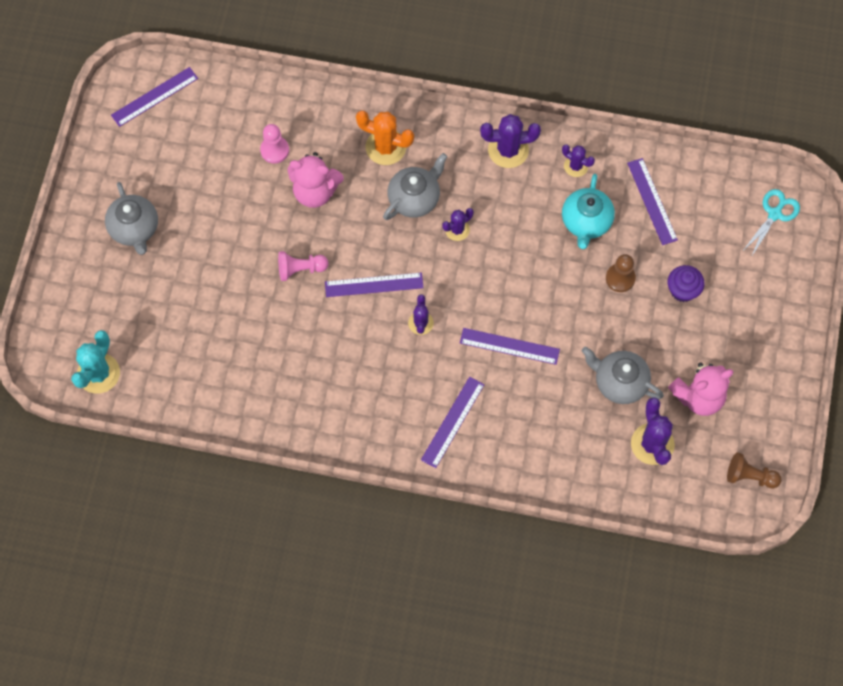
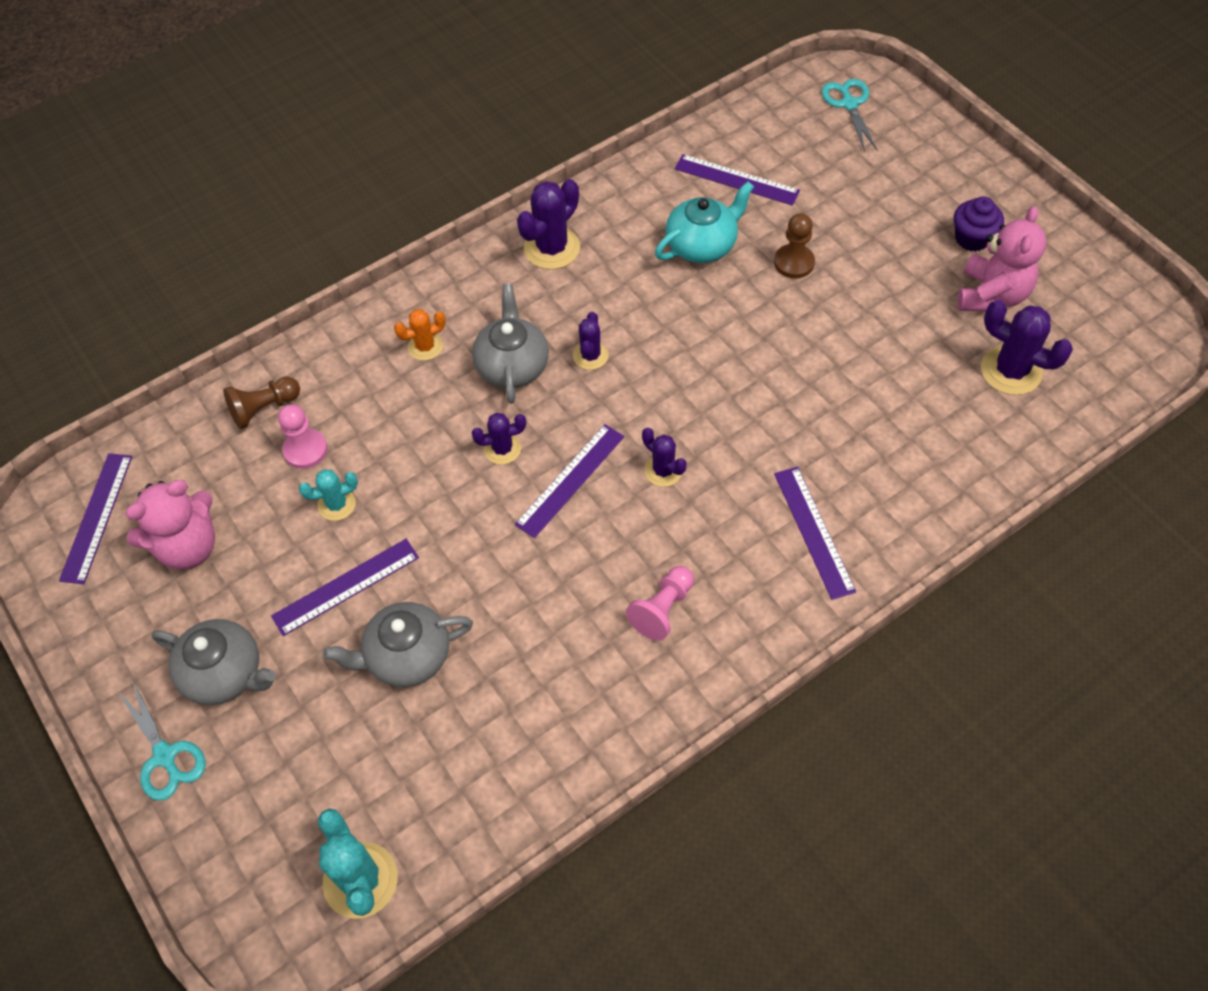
camera: 45 degrees left, 10 degrees down
pink pawn [278,251,328,281] -> pink pawn moved to [626,566,694,641]
pink teddy bear [288,152,344,208] -> pink teddy bear moved to [125,480,215,569]
orange cactus [356,111,414,165] -> orange cactus [394,309,446,361], size x0.60
purple ruler [460,328,560,365] -> purple ruler moved to [271,539,419,636]
purple cactus [562,145,595,177] -> purple cactus moved to [472,413,526,465]
turquoise teapot [562,174,615,249] -> turquoise teapot turned 90 degrees counterclockwise [655,181,754,263]
grey teapot [582,346,664,404] -> grey teapot moved to [323,602,473,687]
purple cupcake [668,265,705,302] -> purple cupcake moved to [954,197,1004,252]
brown pawn [727,452,782,488] -> brown pawn moved to [223,377,300,429]
none -> turquoise scissors [117,680,206,801]
none -> turquoise cactus [299,470,358,521]

